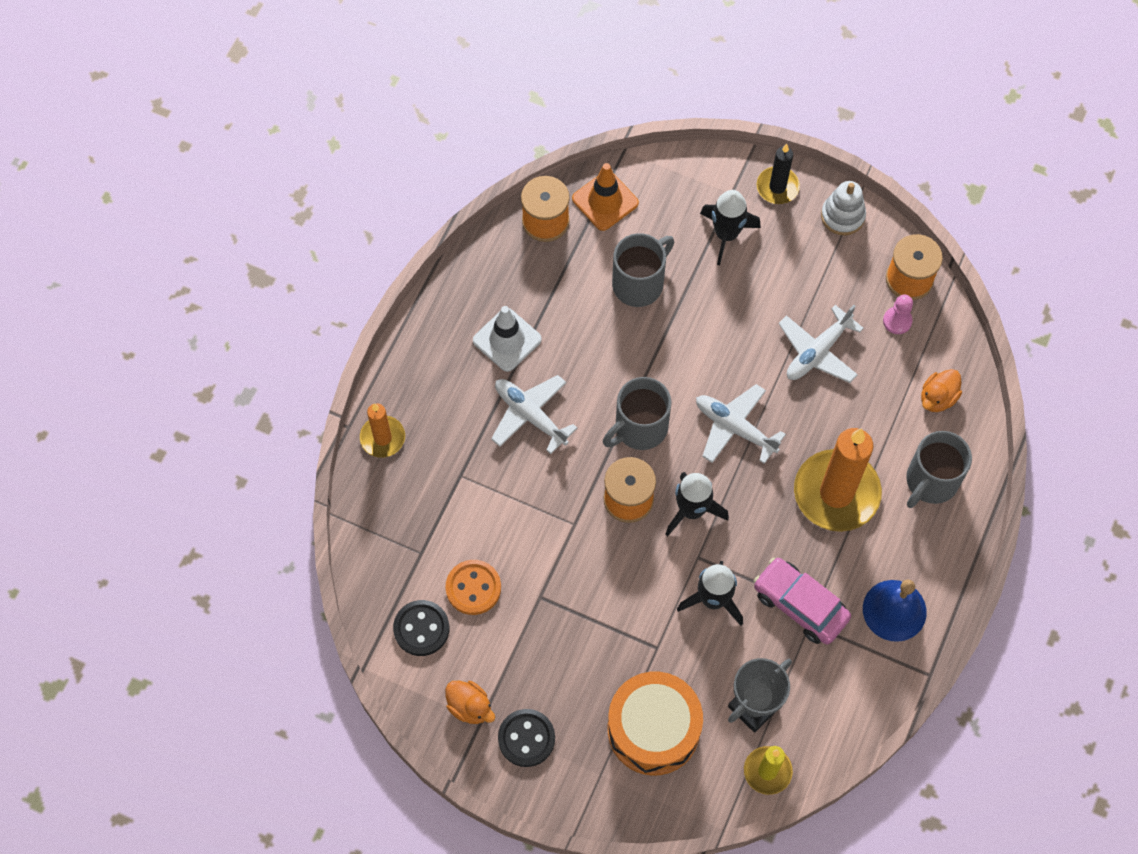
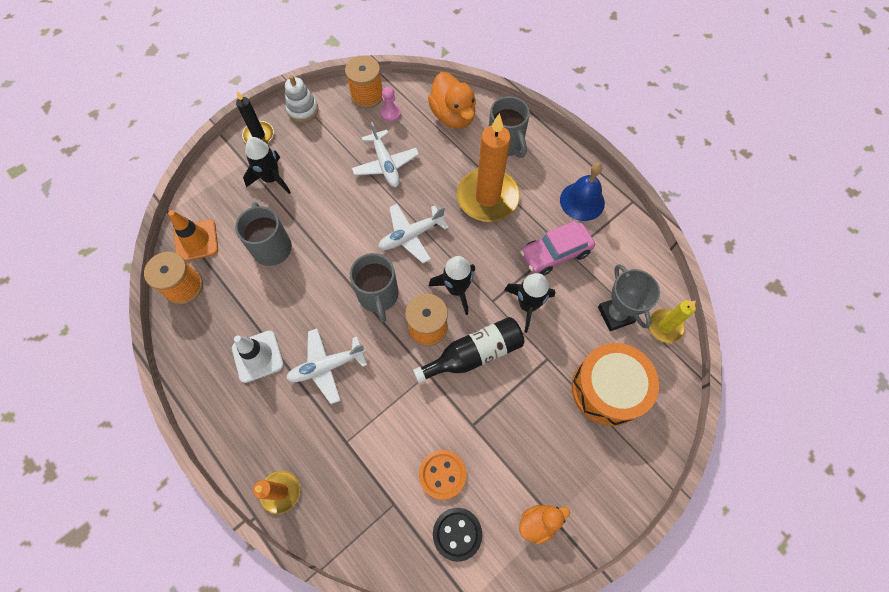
camera: 65 degrees left, 0 degrees up
black button [498,709,555,767] -> none
orange duck [921,369,962,412] -> orange duck [428,72,476,129], size x1.76
none -> black bottle [413,317,524,383]

